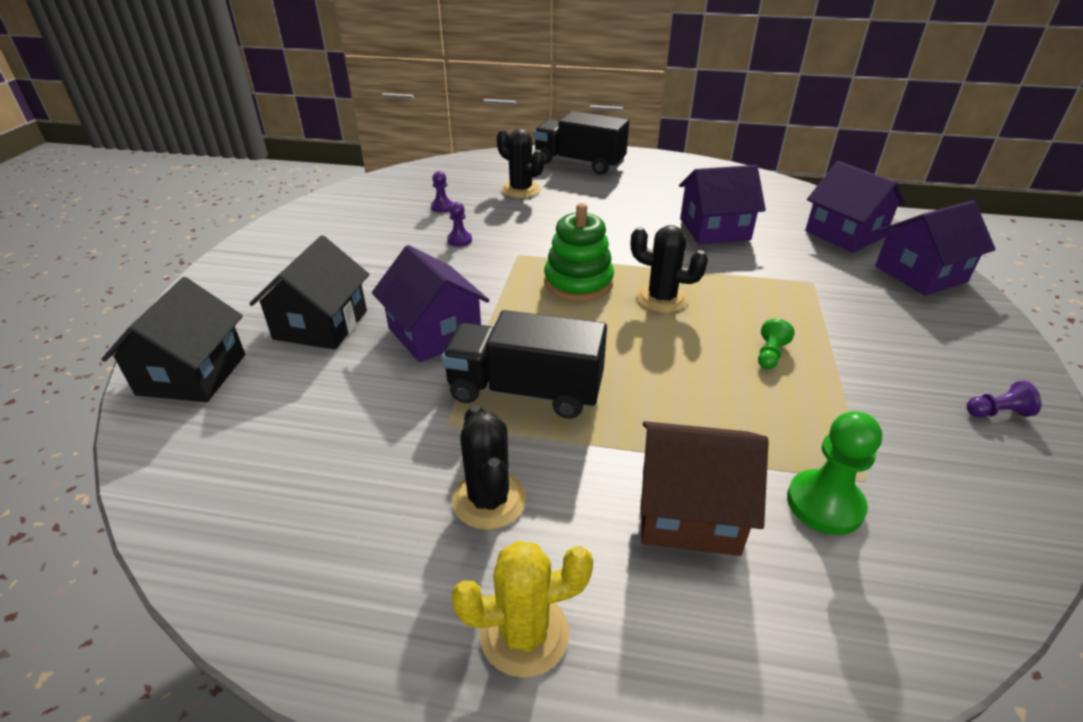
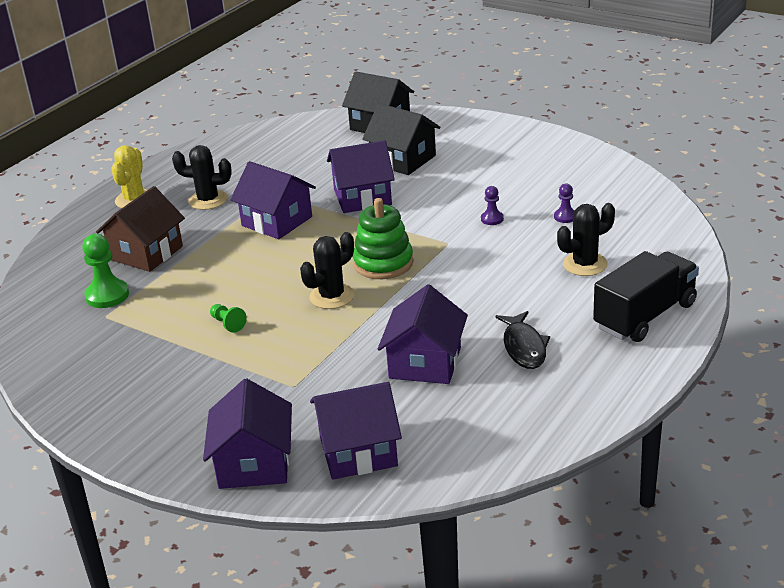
camera: 115 degrees right, 5 degrees down
black truck [442,310,607,419] -> purple house [230,161,316,239]
purple pawn [967,381,1041,417] -> none
none -> black fish [495,311,550,369]

